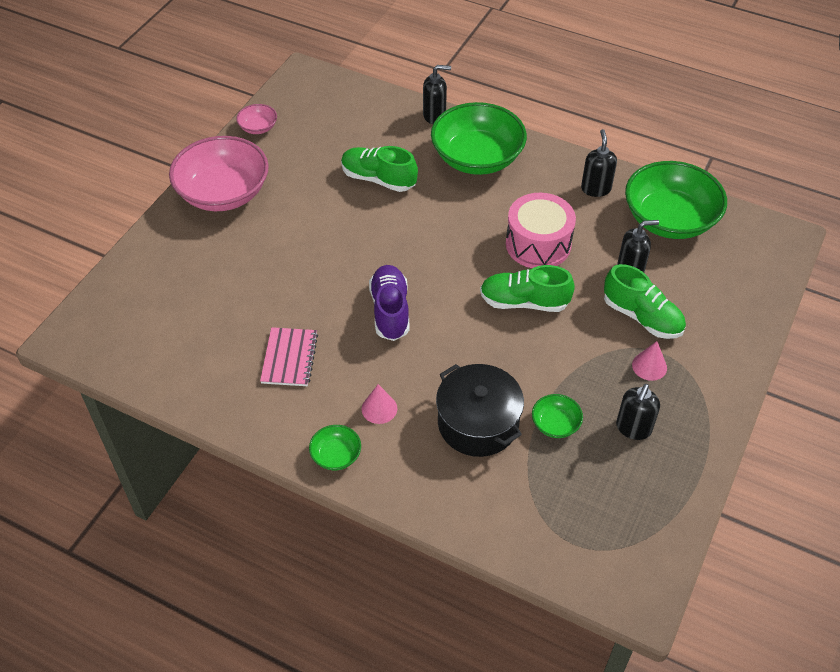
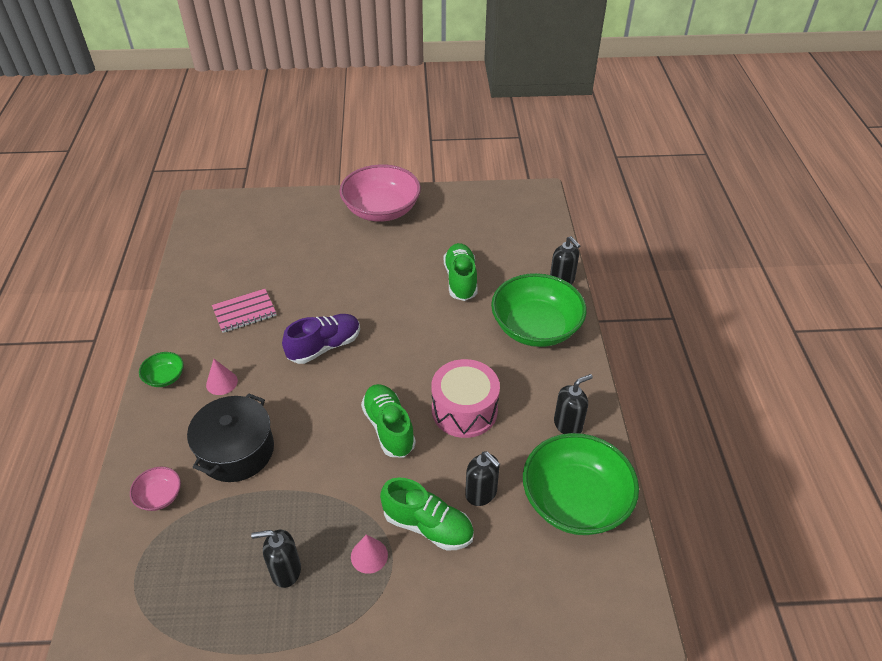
camera: 60 degrees right, 5 degrees down
pink bowl [236,104,277,134] -> pink bowl moved to [130,467,181,511]
green bowl [532,394,583,438] -> none
green shoe [604,264,686,339] -> green shoe turned 75 degrees counterclockwise [380,477,474,551]

